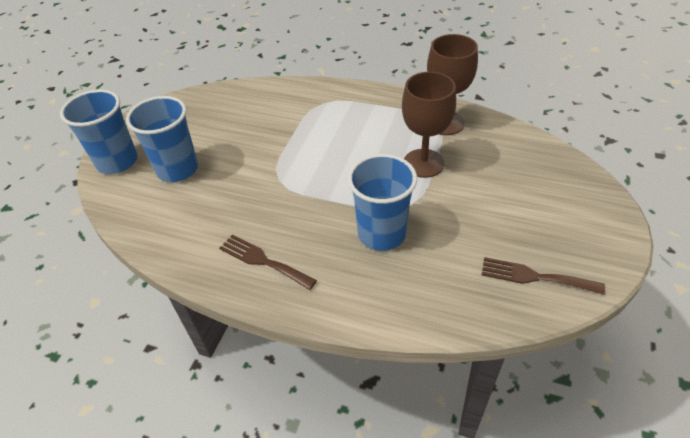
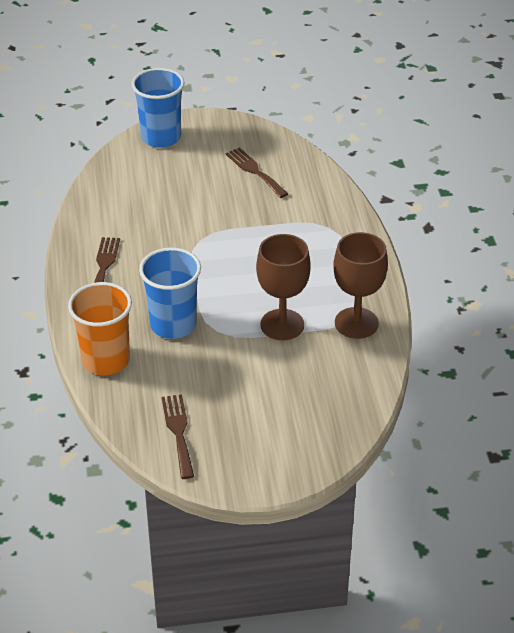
camera: 60 degrees right, 5 degrees down
blue cup [126,96,198,182] -> none
none -> orange cup [68,282,132,375]
none -> brown fork [225,147,288,198]

